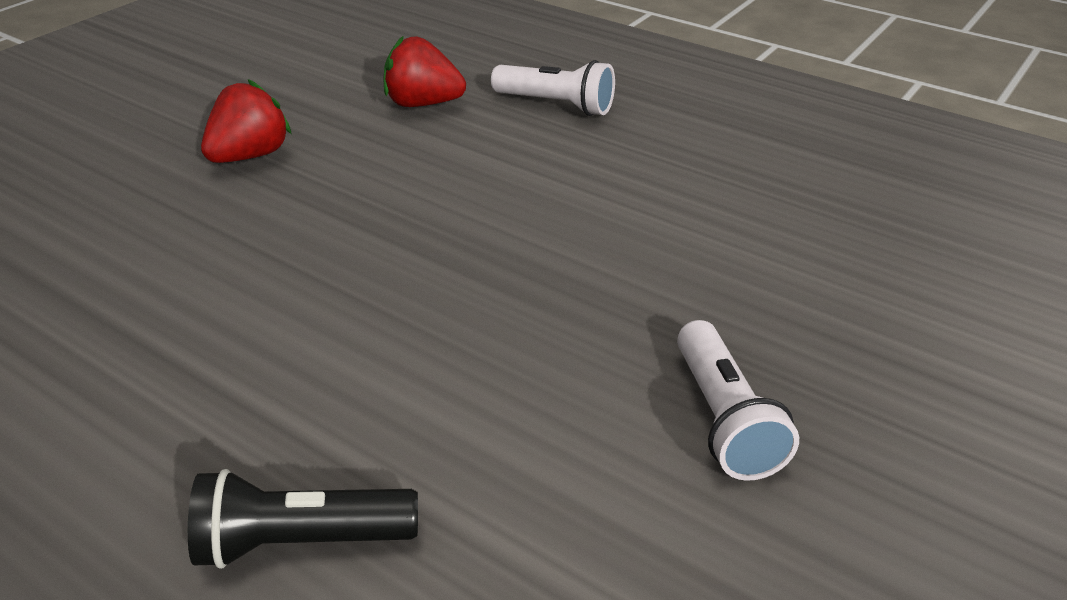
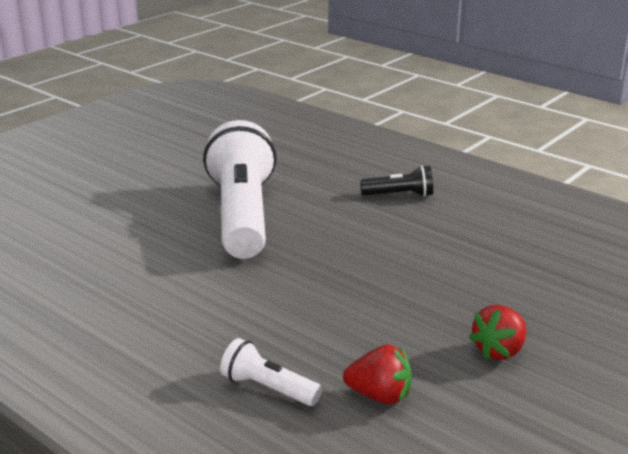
camera: 175 degrees left, 10 degrees down
white flashlight [677,320,799,481] -> white flashlight [203,120,277,259], size x2.31

